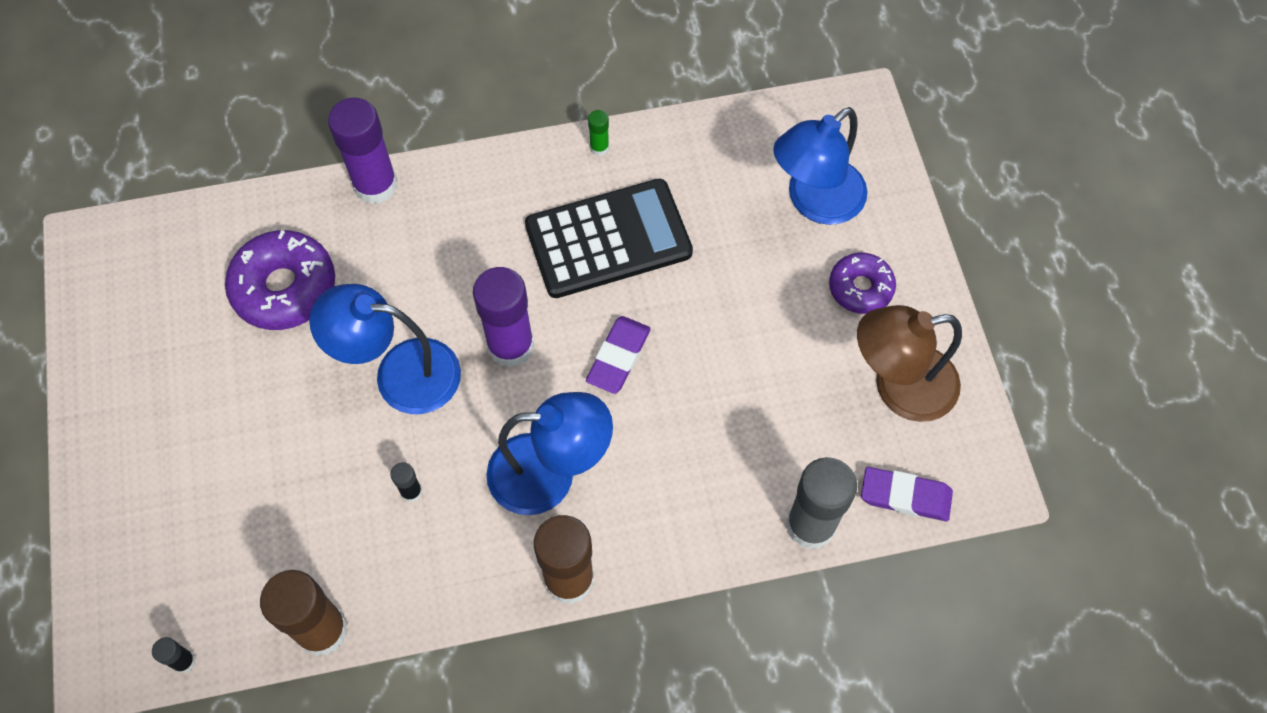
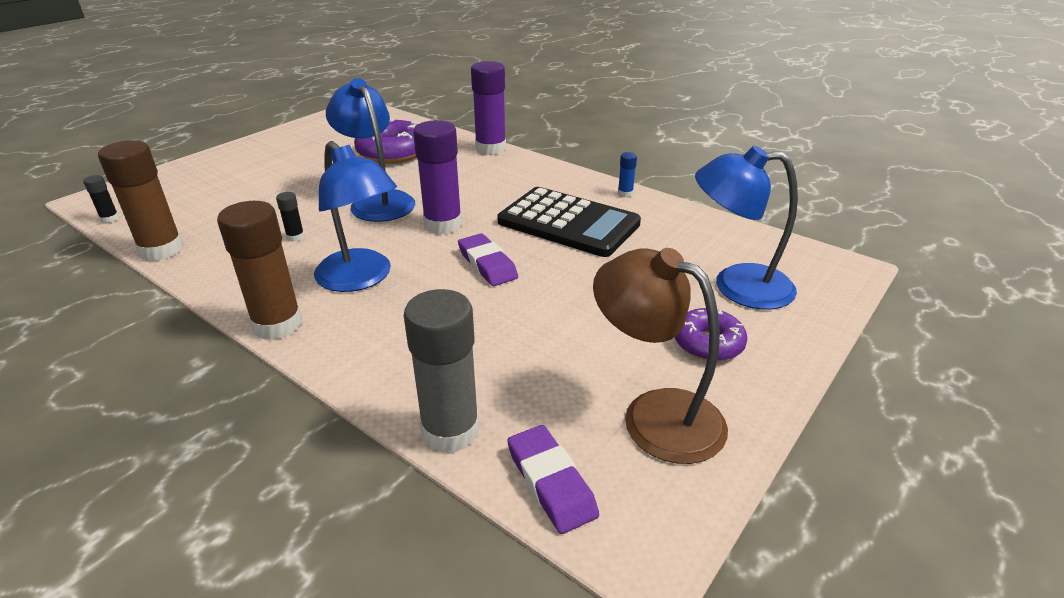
camera: 50 degrees right, 30 degrees down
purple eraser [586,316,651,394] -> purple eraser turned 75 degrees clockwise [458,233,518,286]
green glue stick [588,110,609,156] -> blue glue stick [618,152,637,197]

